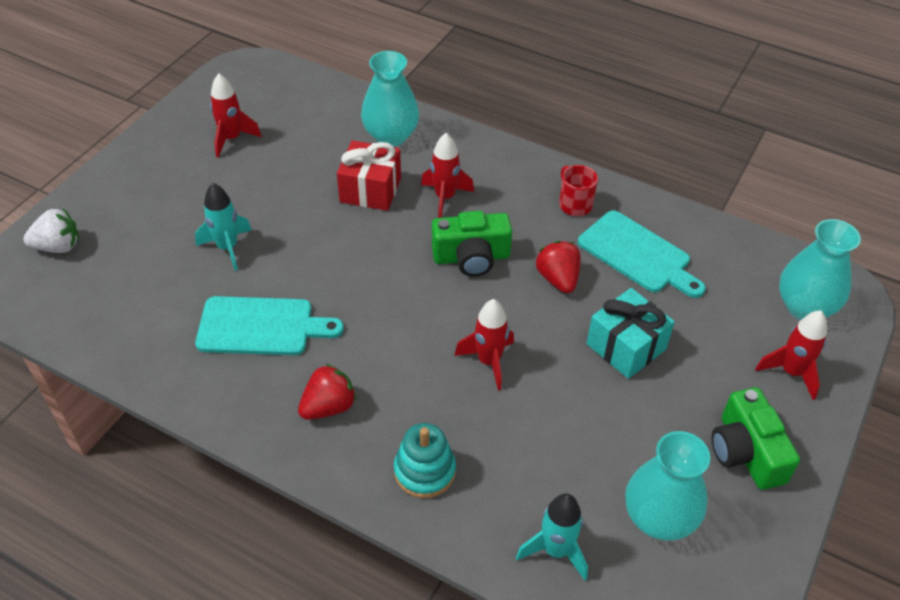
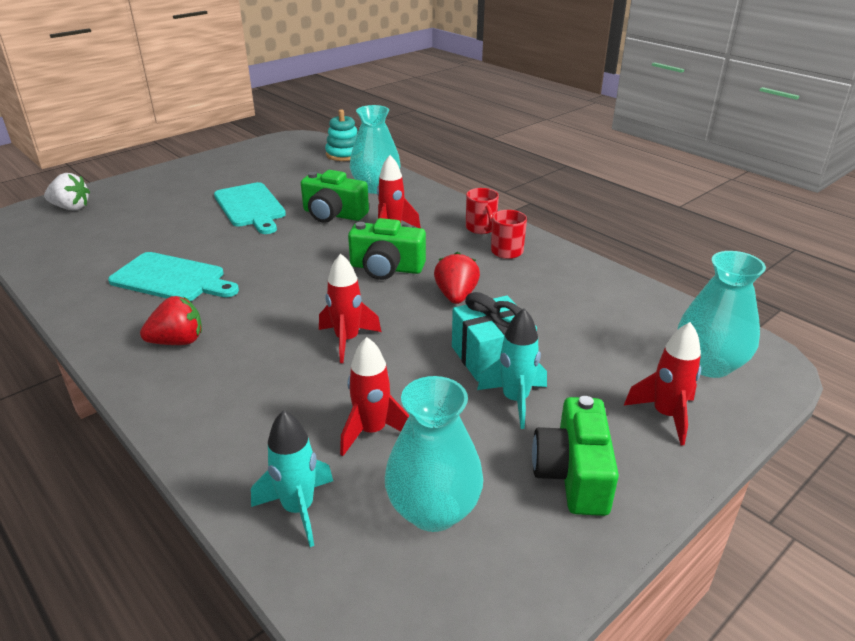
camera: 20 degrees right, 15 degrees down
turquoise rocket [195,183,252,271] -> turquoise rocket moved to [477,308,547,429]
red rocket [210,74,262,158] -> red rocket moved to [340,337,409,456]
red gift [337,140,401,211] -> green camera [301,170,369,223]
turquoise stacking toy [394,423,456,498] -> turquoise stacking toy moved to [325,109,357,161]
turquoise cutting board [578,211,706,298] -> turquoise cutting board moved to [214,182,286,234]
none -> red mug [466,188,499,234]

